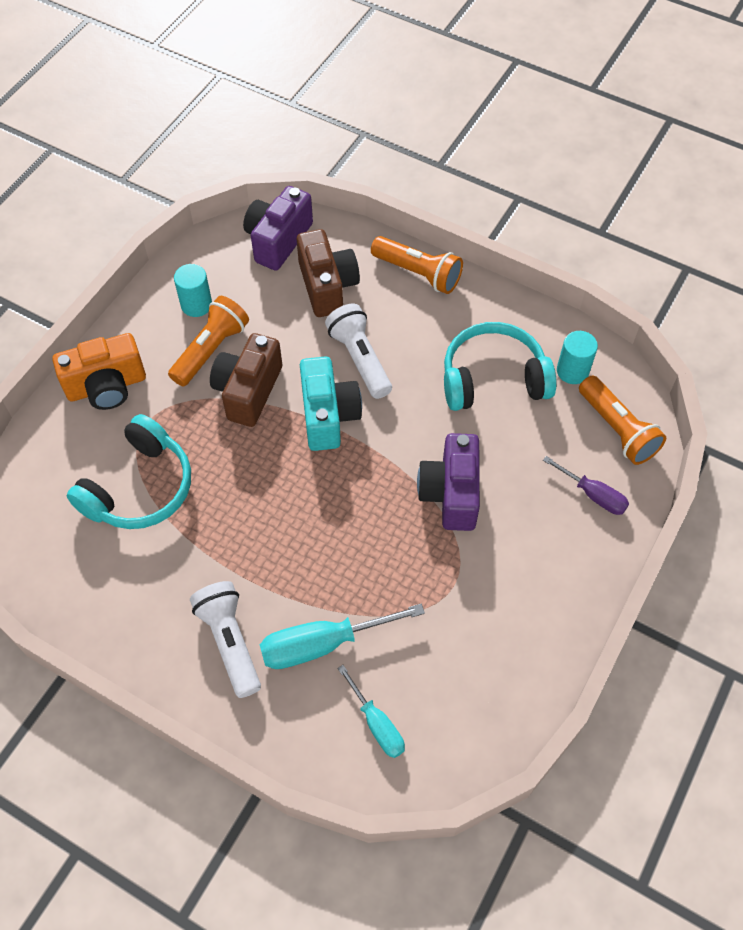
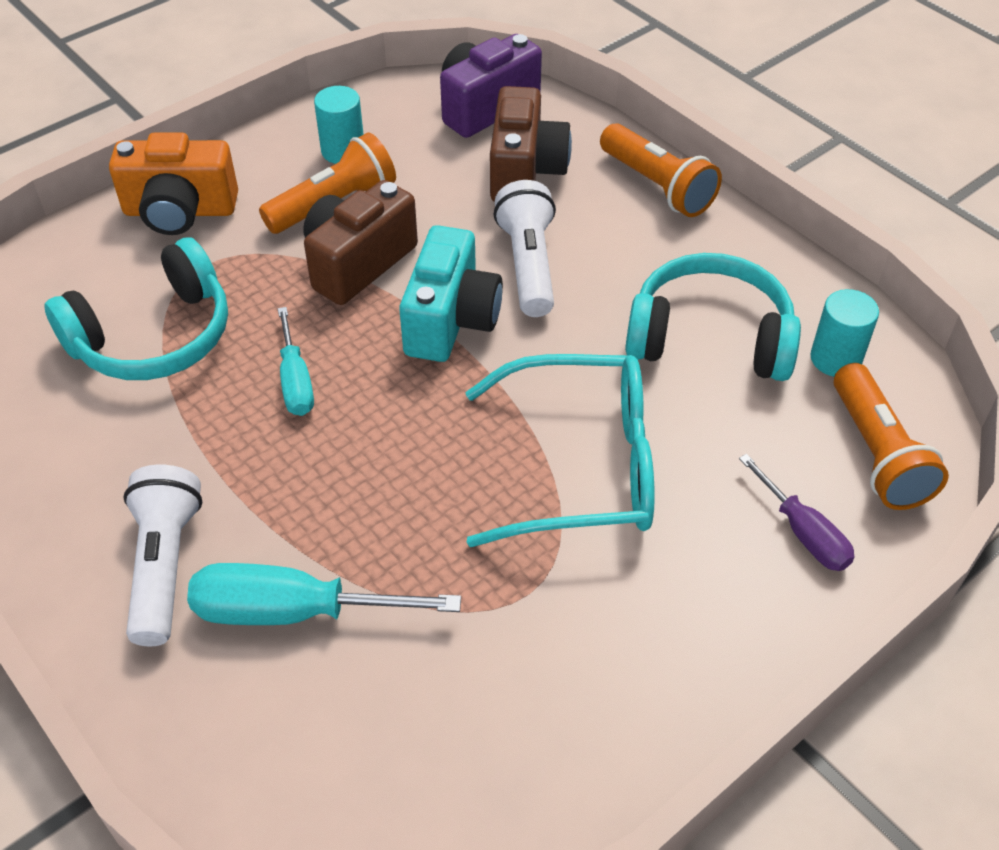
camera: 20 degrees right, 10 degrees down
turquoise screwdriver [337,665,405,758] -> turquoise screwdriver moved to [278,307,314,416]
purple camera [417,433,480,531] -> turquoise glasses [465,354,655,547]

